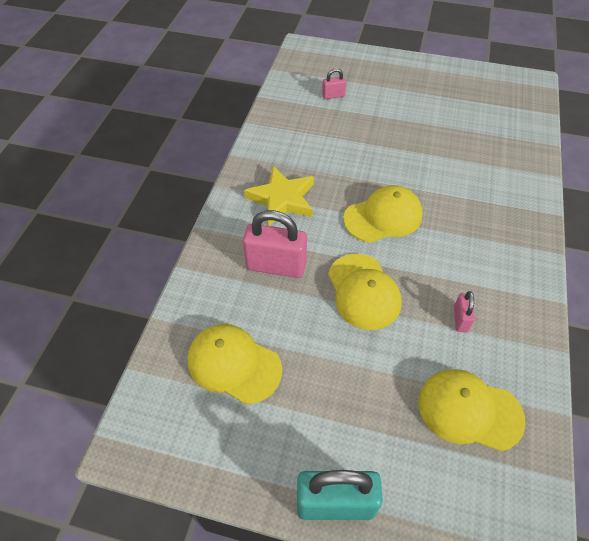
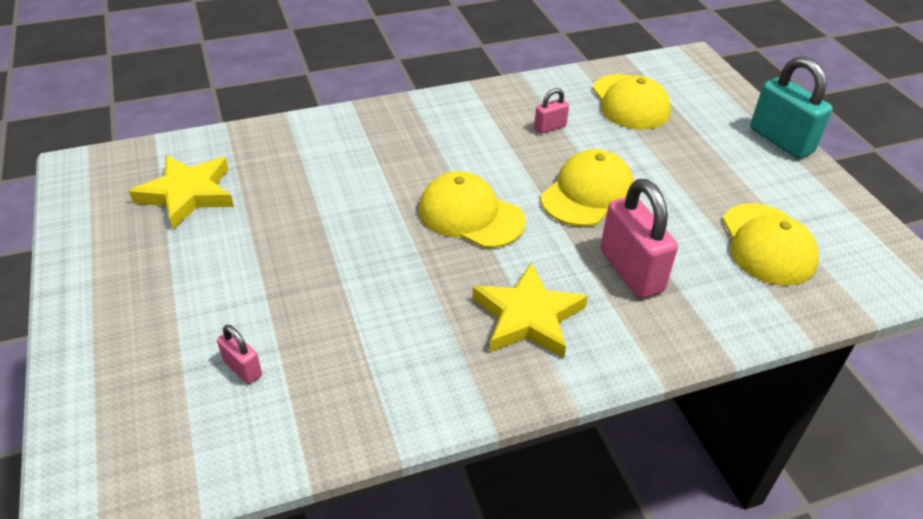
camera: 125 degrees left, 10 degrees down
none -> yellow star [129,155,234,229]

